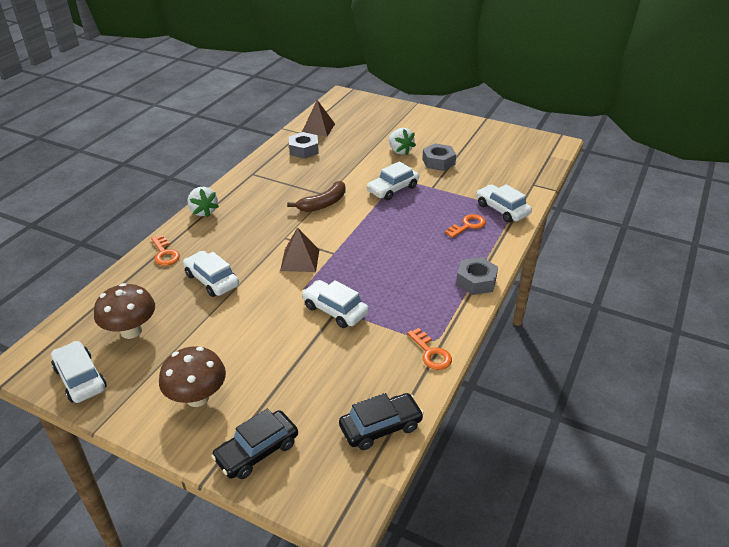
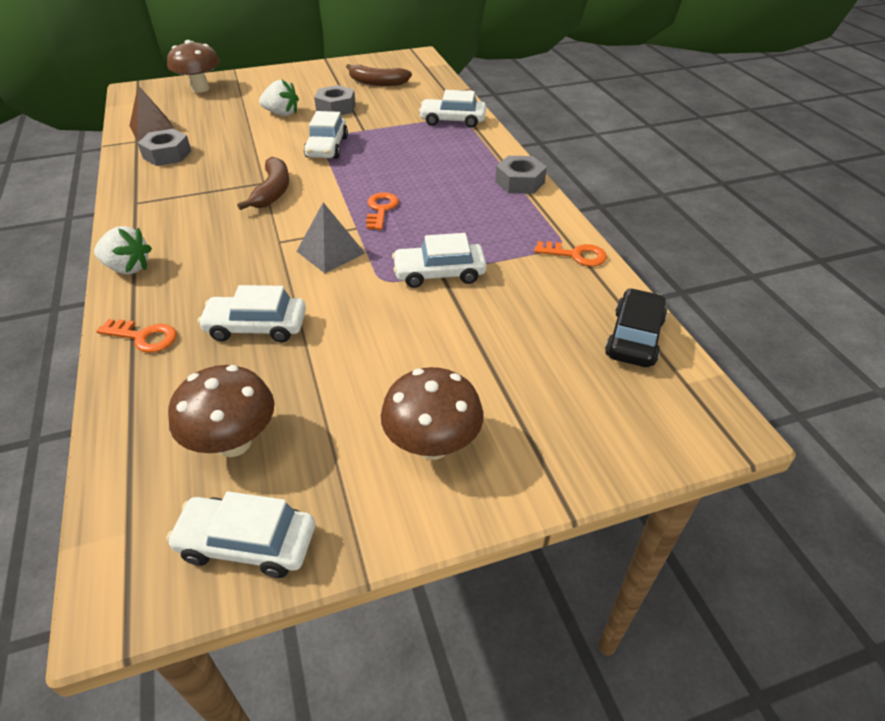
camera: 45 degrees left, 5 degrees up
black car [211,408,298,479] -> none
brown pyramid [280,227,319,272] -> grey pyramid [296,202,365,273]
orange key [445,214,486,238] -> orange key moved to [366,192,399,230]
none -> brown mushroom [167,40,220,93]
none -> brown banana [346,64,412,86]

